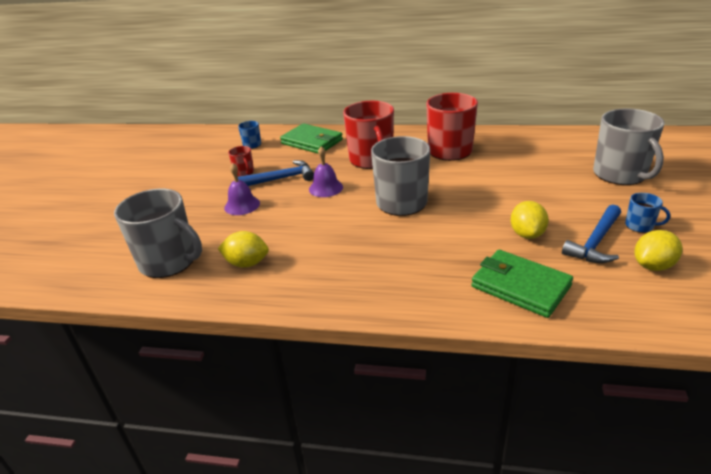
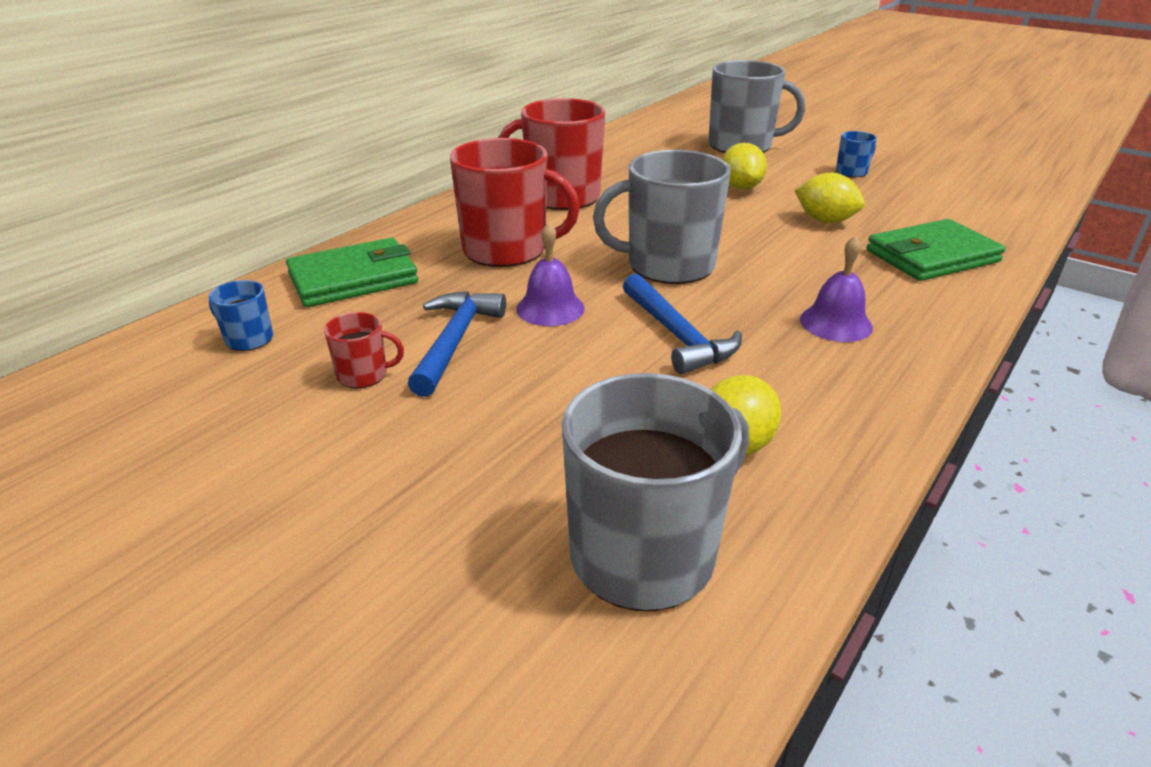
camera: 65 degrees left, 0 degrees up
purple bell [224,163,260,215] -> purple bell moved to [800,236,873,342]
blue hammer [562,205,621,263] -> blue hammer moved to [623,274,742,374]
yellow lemon [634,230,682,271] -> yellow lemon moved to [722,143,767,190]

